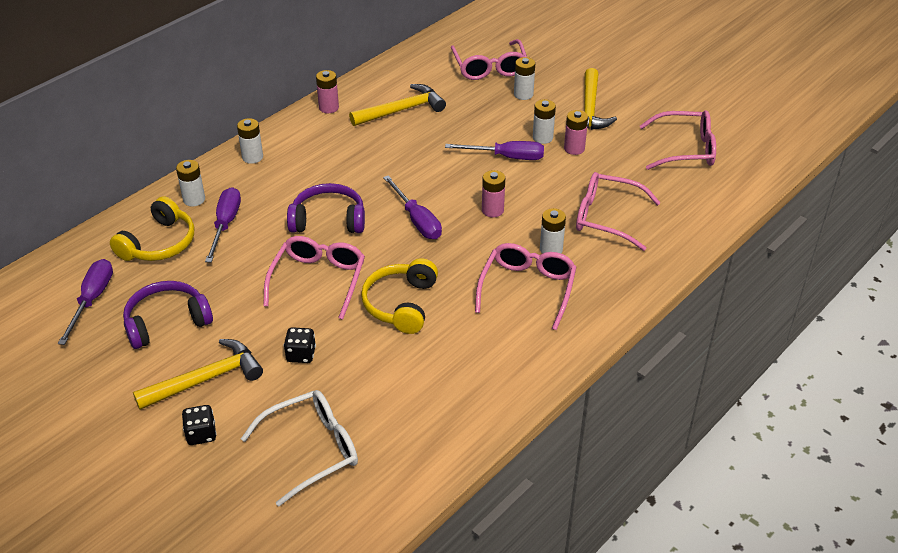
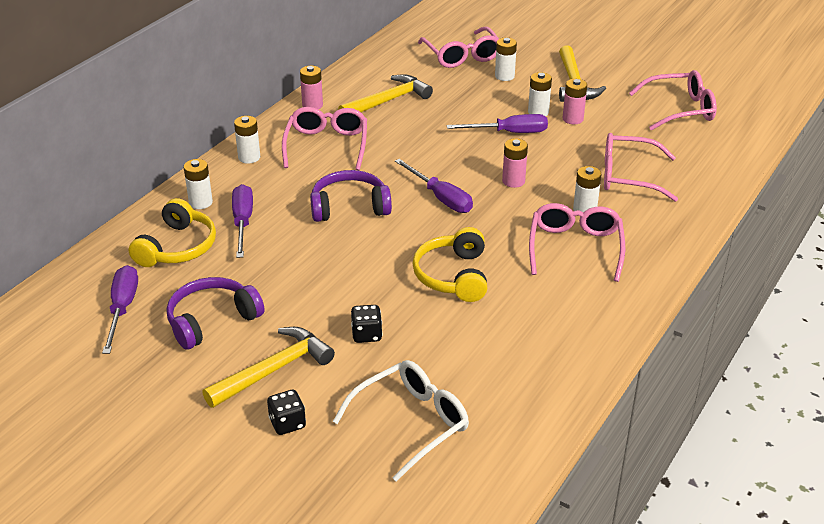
camera: 10 degrees left, 5 degrees down
pink glasses [263,236,365,320] -> pink glasses moved to [282,107,367,170]

